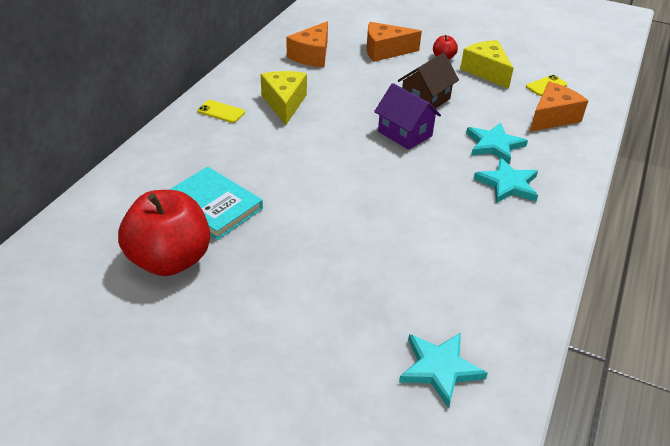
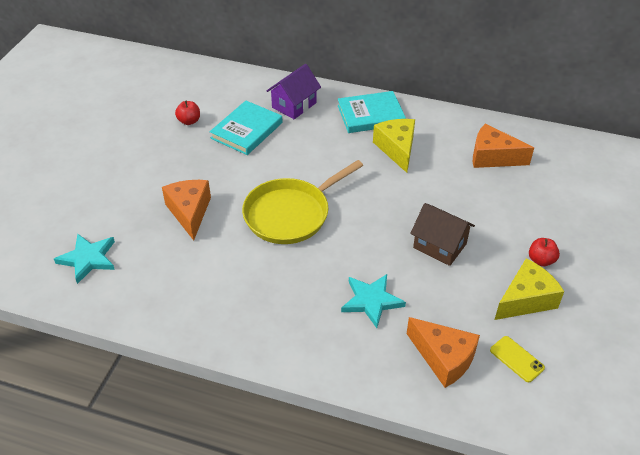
camera: 85 degrees right, 5 degrees up
red apple [118,190,210,276] -> red apple [175,101,200,125], size x0.42
yellow phone [197,100,245,123] -> turquoise book [338,91,406,133]
yellow cheese [261,71,307,125] -> yellow cheese turned 90 degrees counterclockwise [373,119,415,173]
orange cheese [366,22,422,62] -> orange cheese moved to [162,180,211,240]
purple house [374,83,441,150] -> purple house moved to [266,64,321,119]
turquoise star [474,158,538,203] -> none
none -> yellow pan [242,160,363,244]

